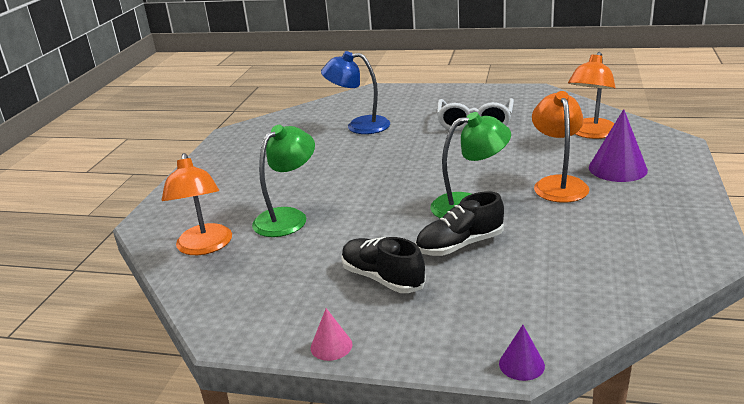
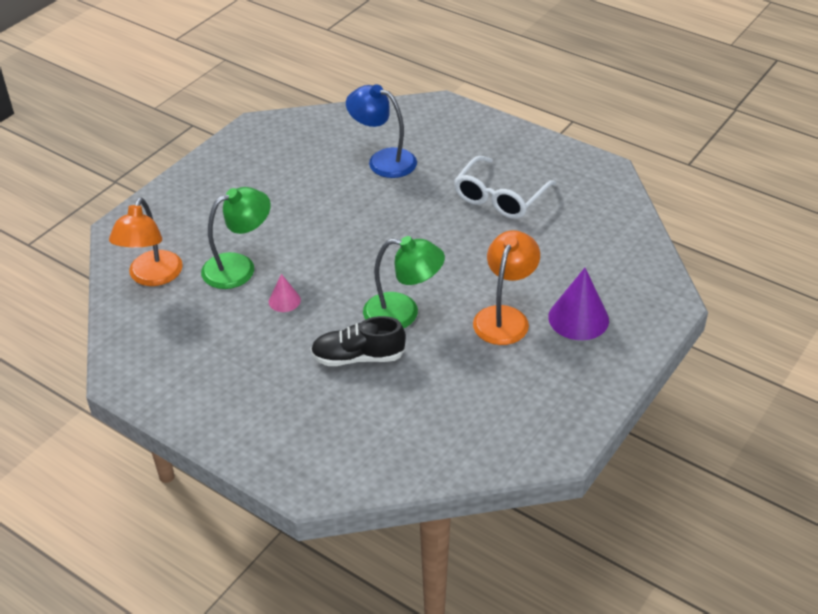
camera: 20 degrees right, 15 degrees up
pink cone [311,308,352,361] -> pink cone moved to [269,274,301,312]
black shoe [341,237,426,293] -> none
purple cone [499,325,545,381] -> none
orange lamp [568,52,616,139] -> none

